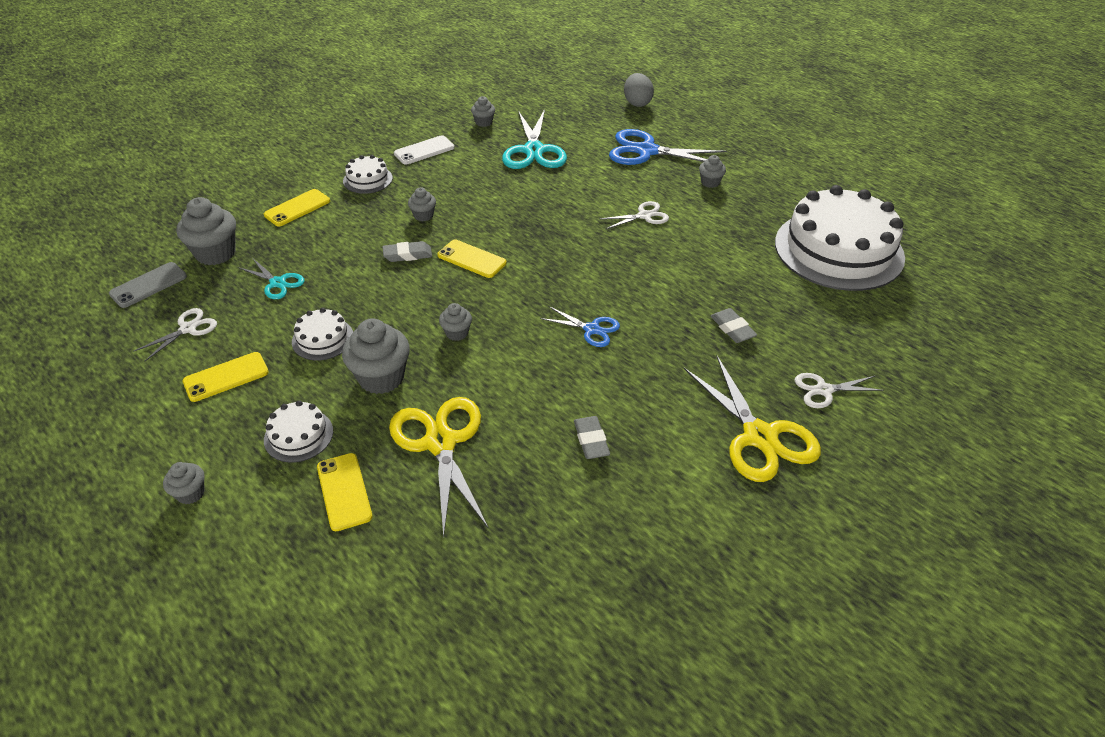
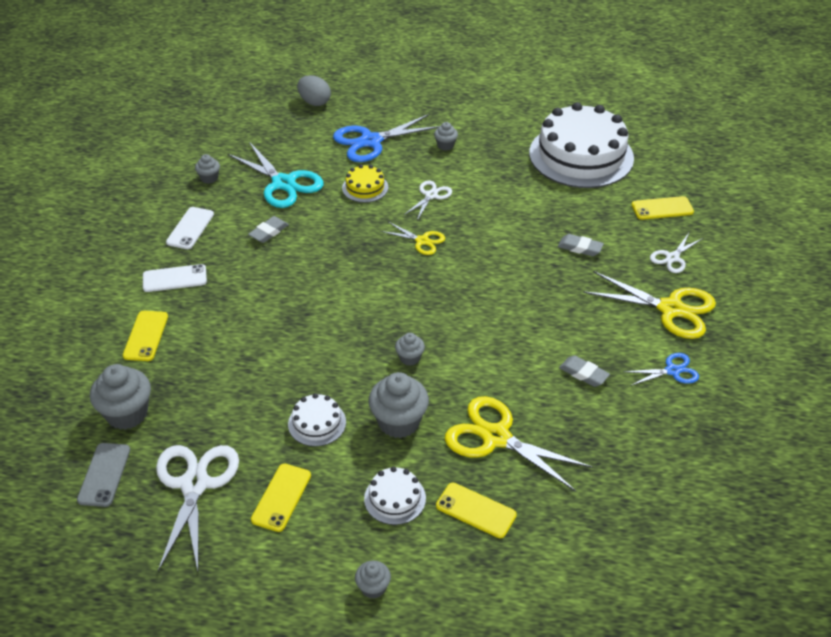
camera: 40 degrees left, 0 degrees up
white scissors [133,308,217,361] -> white scissors [156,445,239,571], size x1.86
turquoise scissors [238,259,304,299] -> none
white cake [343,155,393,194] -> white phone [143,264,207,292]
grey eraser [383,241,432,262] -> grey eraser moved to [248,216,289,243]
grey cupcake [408,188,436,221] -> none
yellow phone [437,240,507,278] -> yellow phone moved to [632,196,694,220]
blue scissors [540,306,620,347] -> blue scissors moved to [623,353,699,386]
none -> yellow cake [342,164,388,203]
none -> yellow scissors [380,222,445,255]

